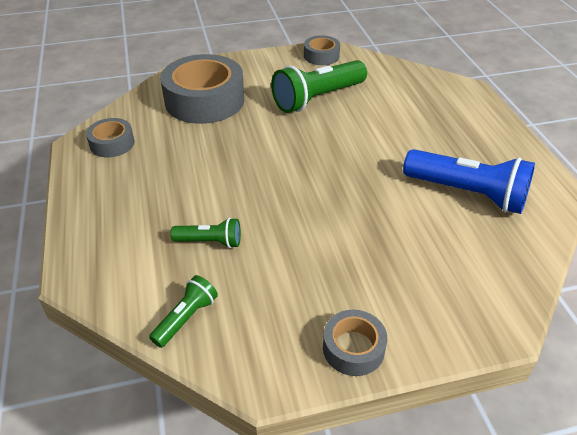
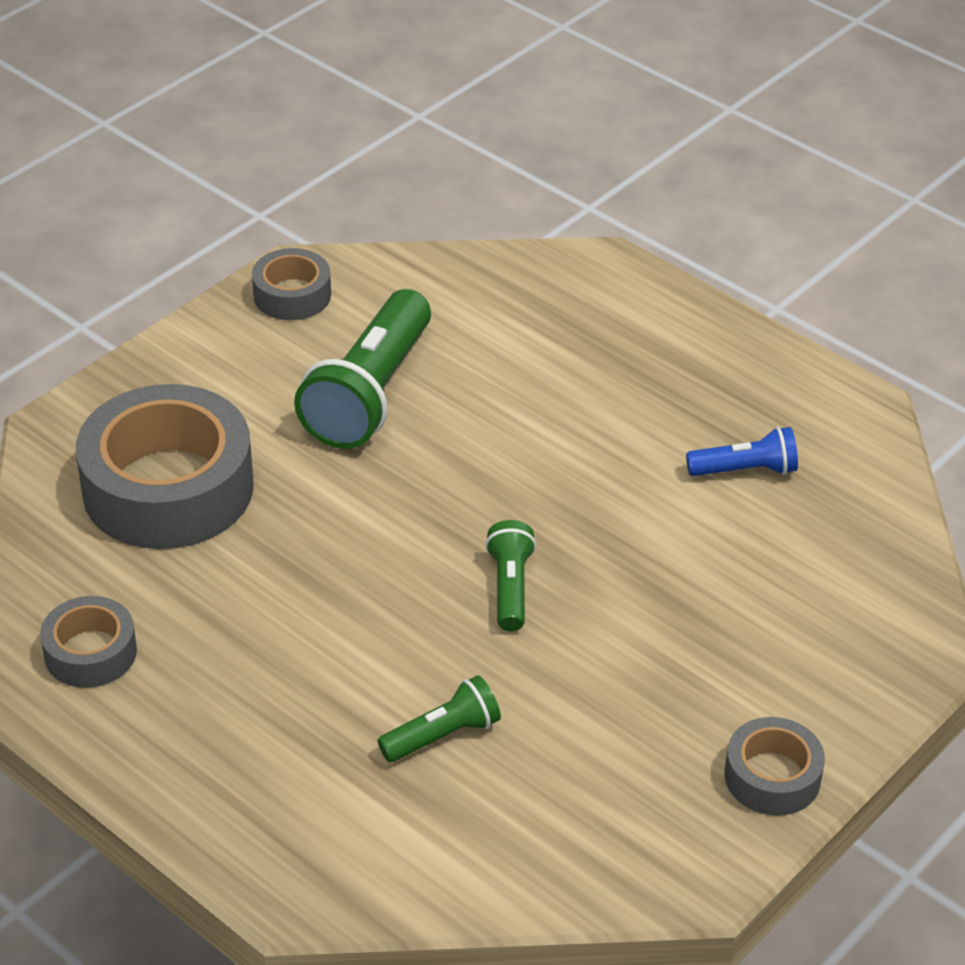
camera: 35 degrees left, 0 degrees up
green flashlight [149,275,218,348] -> green flashlight moved to [485,520,536,631]
blue flashlight [403,149,535,214] -> blue flashlight [686,427,798,476], size x0.51

